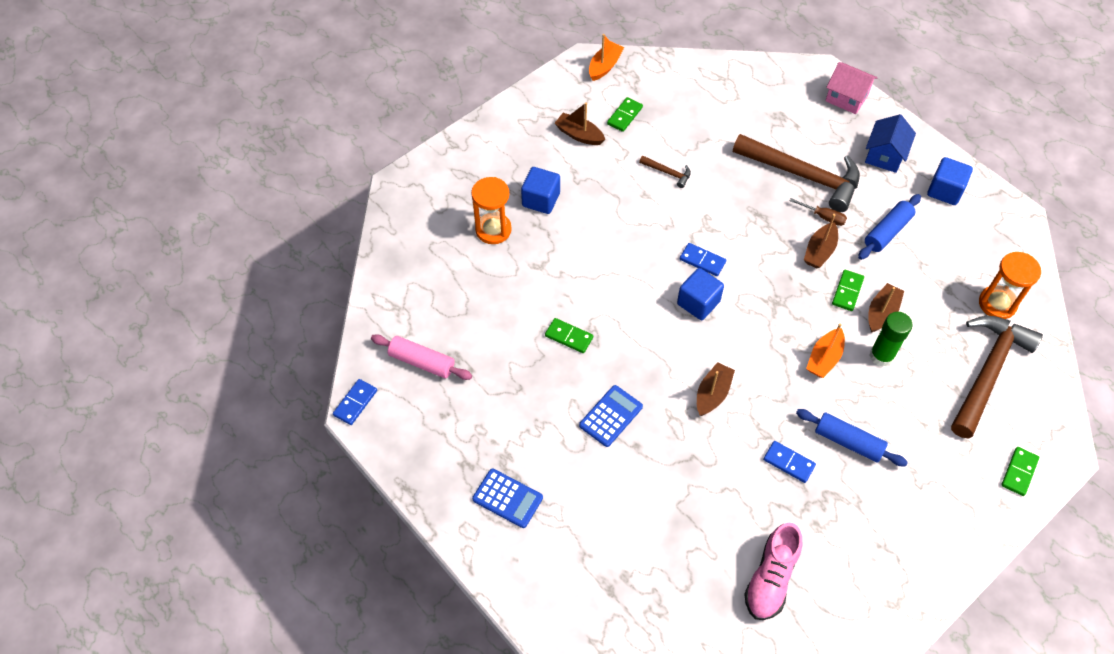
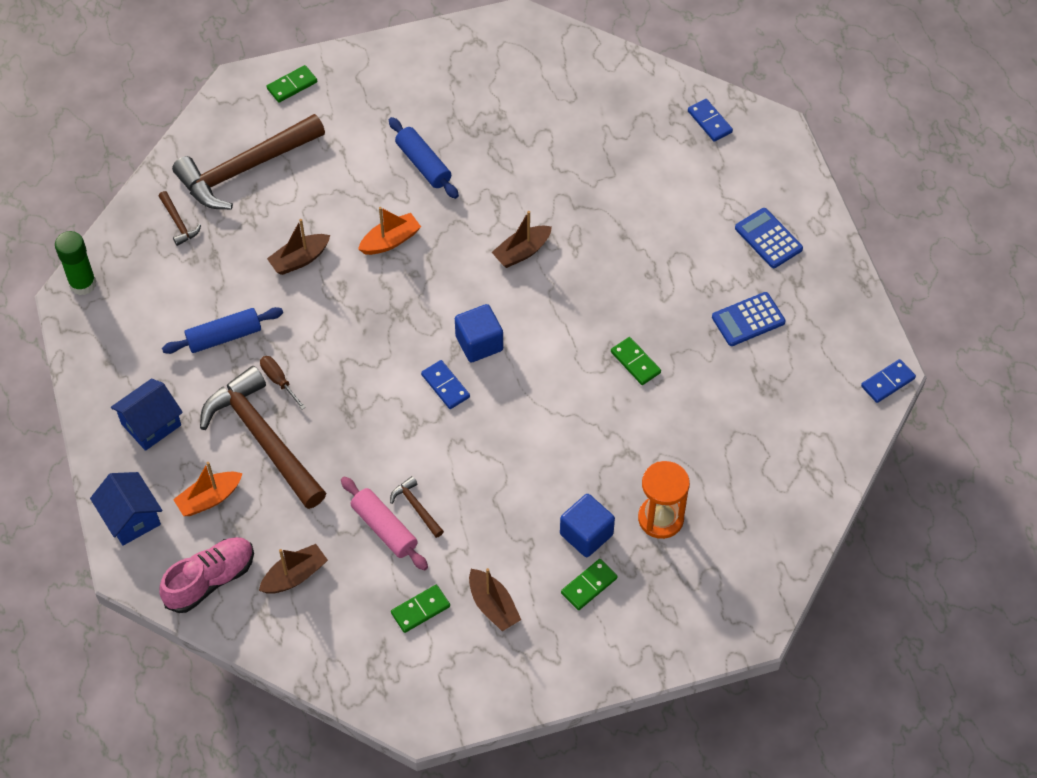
camera: 155 degrees left, 0 degrees up
pink rolling pin [371,334,472,380] -> pink rolling pin moved to [341,476,428,571]
blue calculator [579,385,643,447] -> blue calculator moved to [712,292,786,346]
orange boat [589,34,624,81] -> orange boat moved to [173,462,243,516]
pink shoe [744,523,802,620] -> pink shoe moved to [159,537,254,613]
blue domino [763,441,816,483] -> blue domino moved to [688,99,733,142]
brown boat [804,214,838,268] -> brown boat moved to [259,544,328,594]
pink house [825,62,878,114] -> blue house [90,472,162,546]
green domino [832,270,864,311] -> green domino moved to [561,559,618,610]
green glue stick [870,312,913,367] -> green glue stick moved to [55,231,97,295]
blue cube [927,157,973,205] -> none
orange hourglass [979,252,1041,319] -> brown hammer [159,191,201,246]

